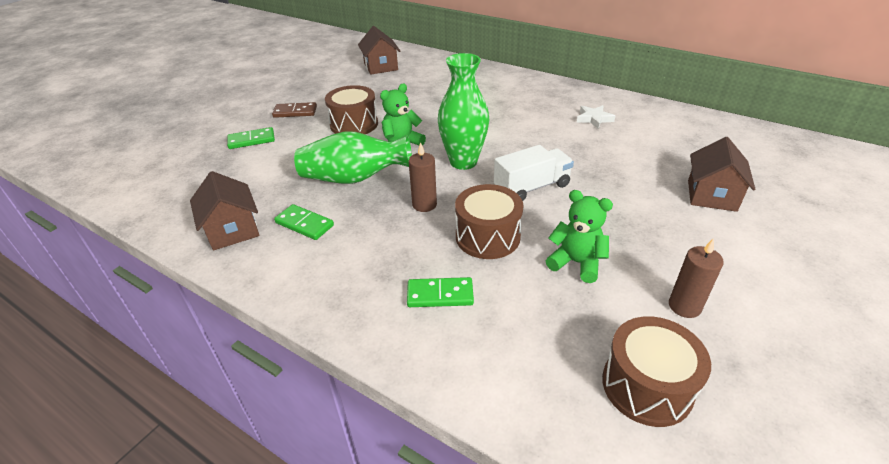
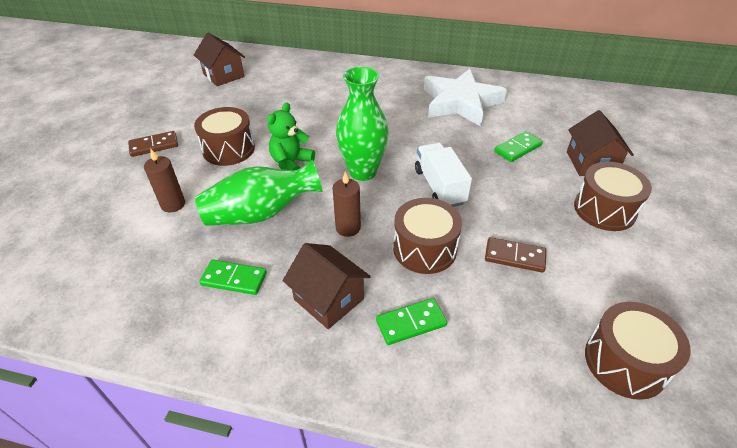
camera: 20 degrees left, 5 degrees up
brown house [190,171,260,251] -> brown house moved to [283,243,371,329]
green domino [227,127,275,149] -> green domino moved to [494,131,543,162]
white truck [494,145,574,201] -> white truck turned 60 degrees counterclockwise [415,143,472,207]
green teddy bear [546,190,613,283] -> brown domino [485,237,546,273]
white star [577,105,615,129] -> white star [424,69,507,126], size x2.33
brown candle [669,238,724,318] -> brown candle moved to [144,149,185,212]
none -> brown drum [574,162,652,231]

